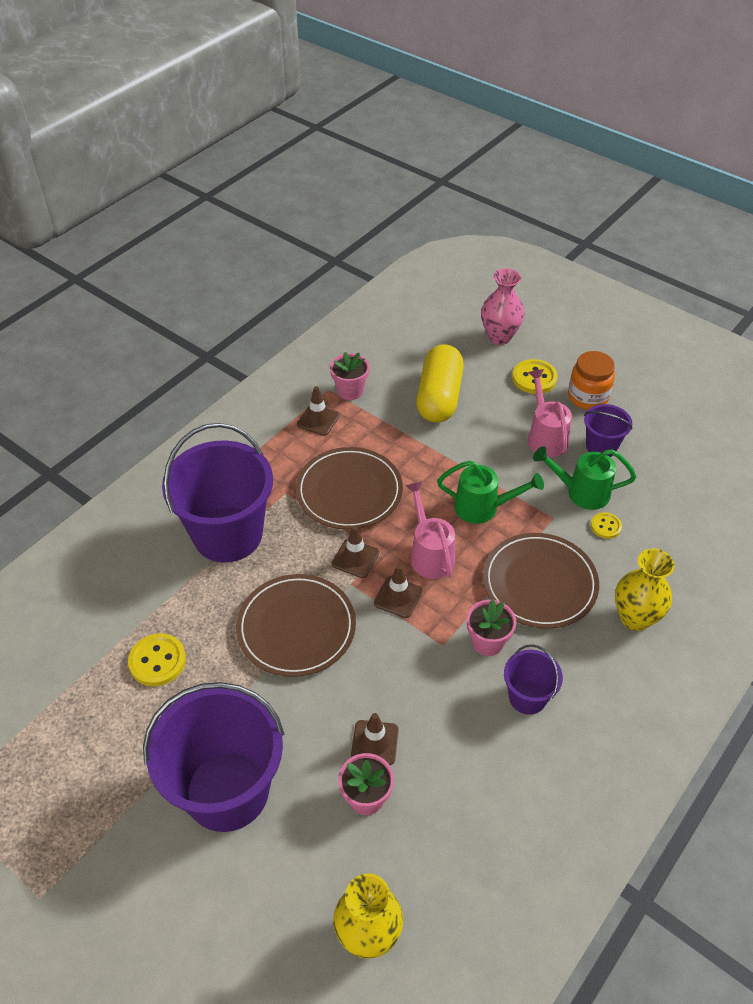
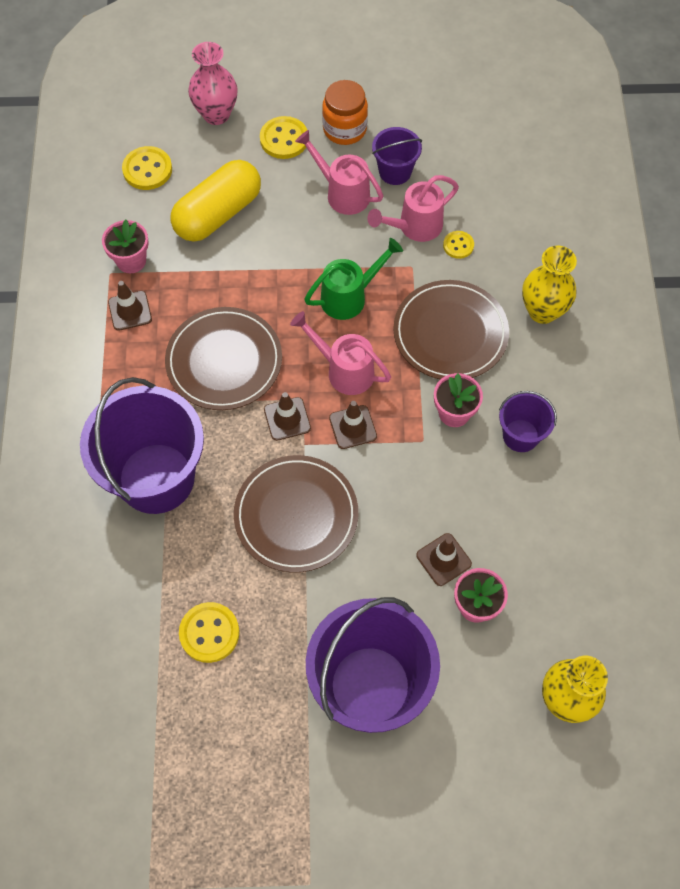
camera: 40 degrees left, 15 degrees up
yellow capsule [416,344,464,422] -> yellow capsule turned 75 degrees clockwise [170,160,261,241]
green watering can [533,446,636,510] -> pink watering can [367,175,459,242]
none -> yellow button [122,146,172,190]

